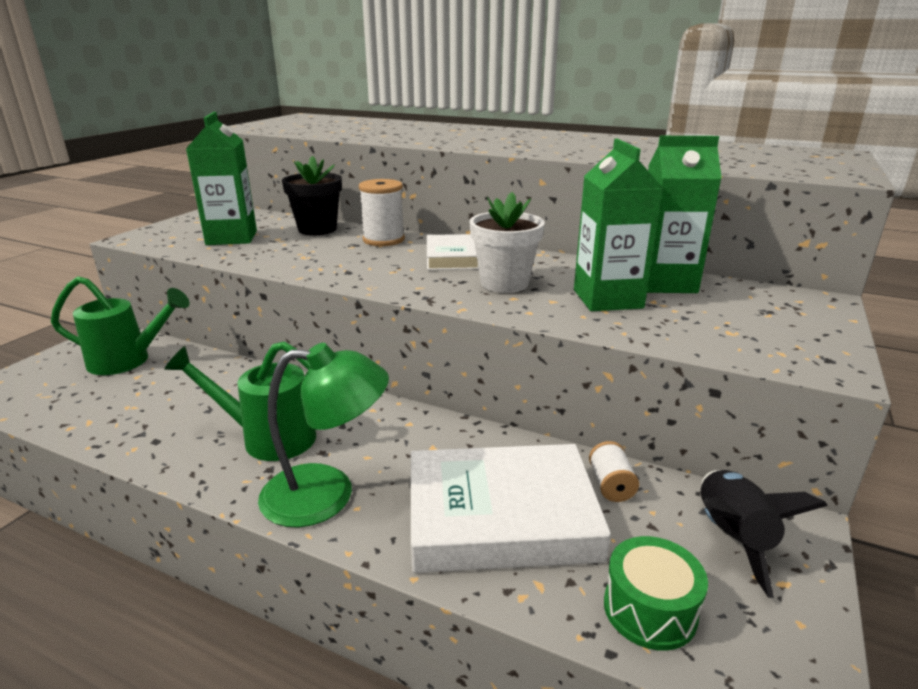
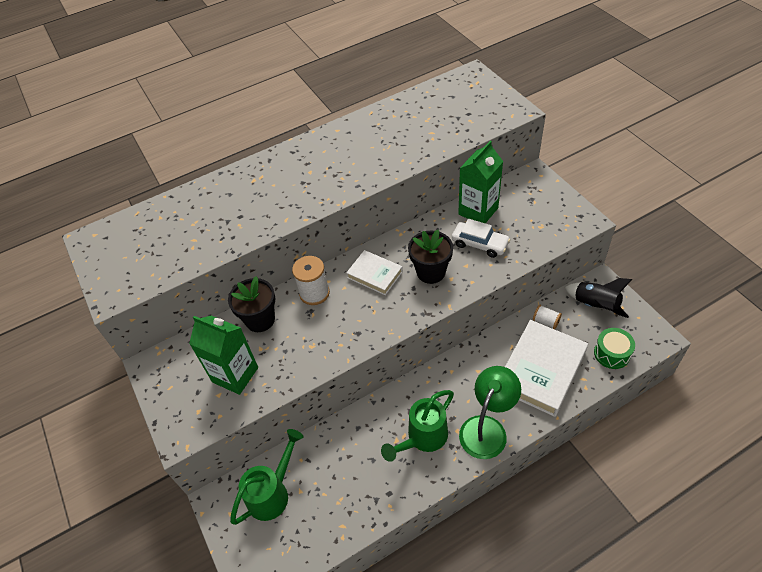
camera: 50 degrees left, 25 degrees up
white flower pot [470,192,545,293] -> black flower pot [408,230,453,284]
green carton [574,139,663,311] -> white car [452,219,510,258]

